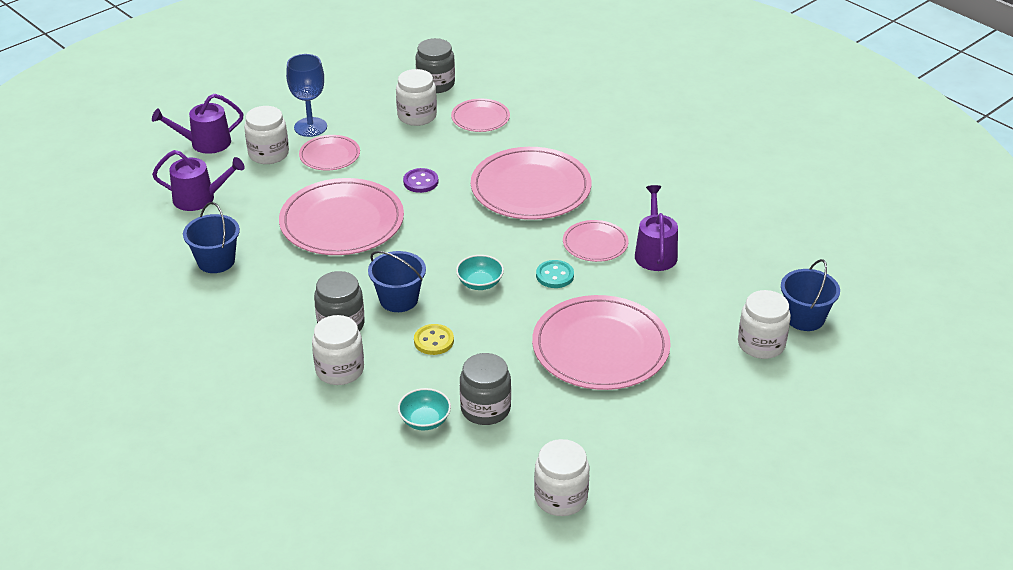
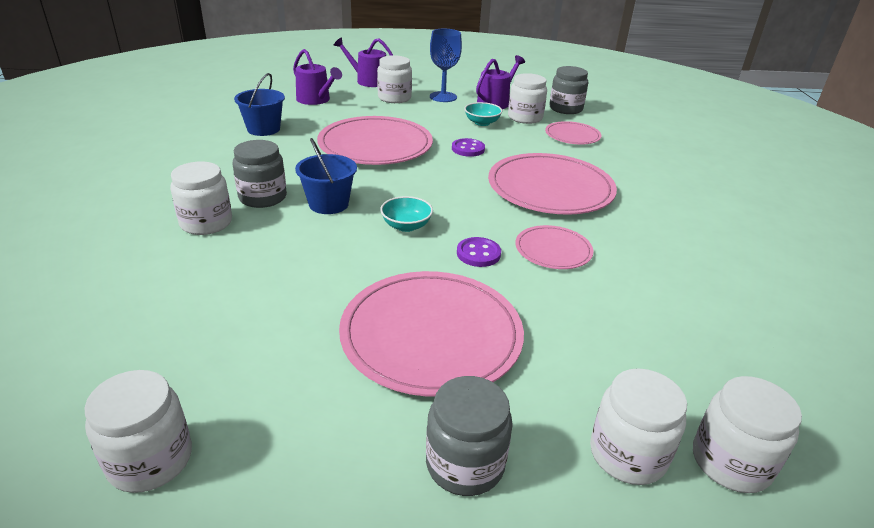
camera: 40 degrees right, 5 degrees down
pink plate [299,135,360,170] -> none
turquoise bowl [398,388,451,430] -> turquoise bowl moved to [464,102,502,126]
yellow button [414,324,454,355] -> none
grey jar [460,353,511,425] -> grey jar moved to [426,376,513,496]
turquoise button [536,260,574,288] -> purple button [457,237,501,267]
purple watering can [635,185,678,271] -> purple watering can moved to [476,55,525,109]
blue bucket [781,259,840,331] -> white jar [693,376,802,493]

